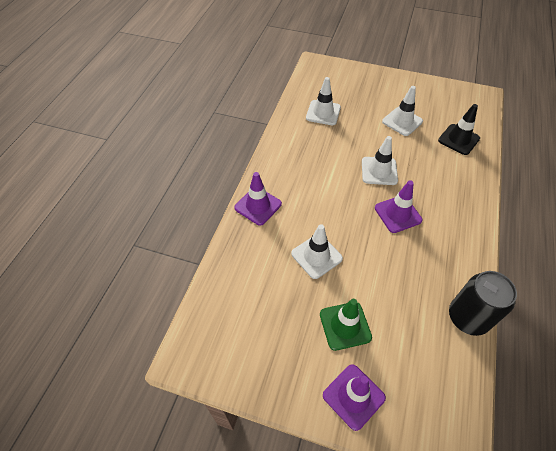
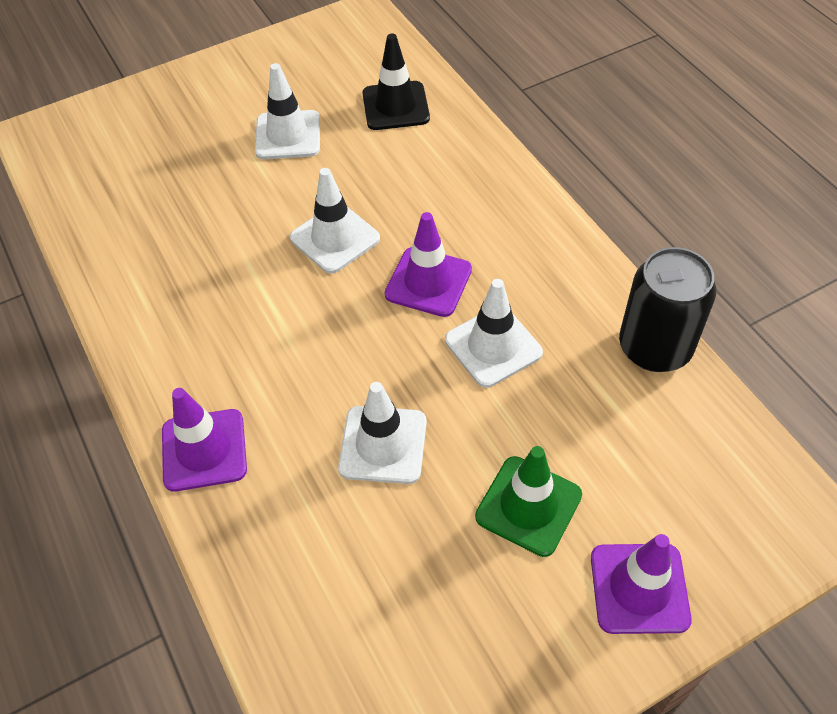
camera: 45 degrees left, 0 degrees up
white traffic cone [306,77,341,125] -> white traffic cone moved to [445,279,543,388]

